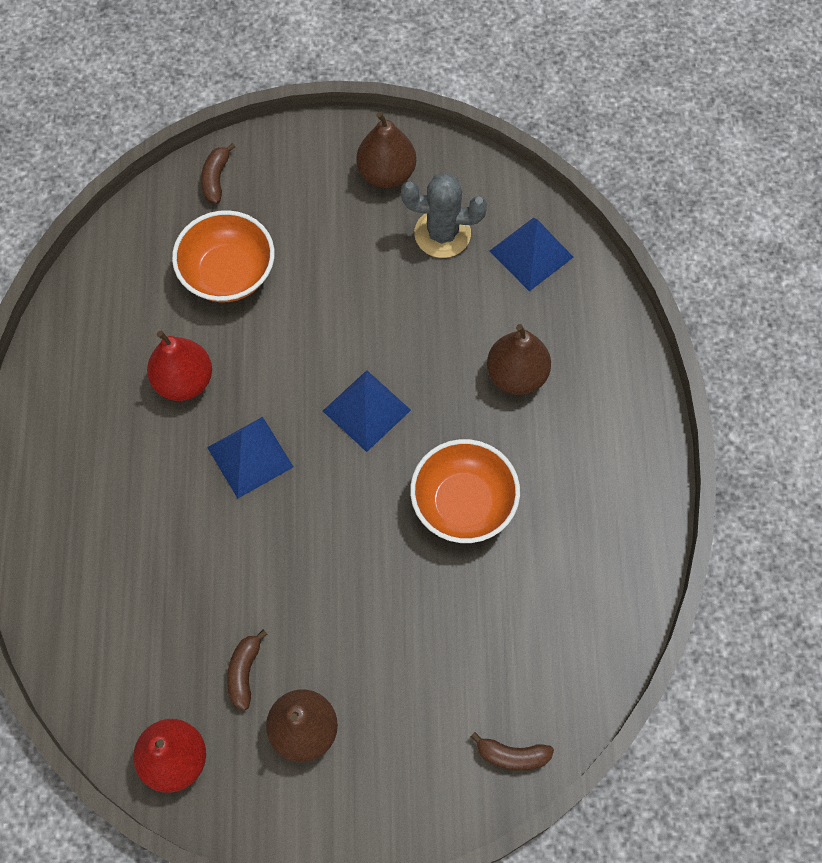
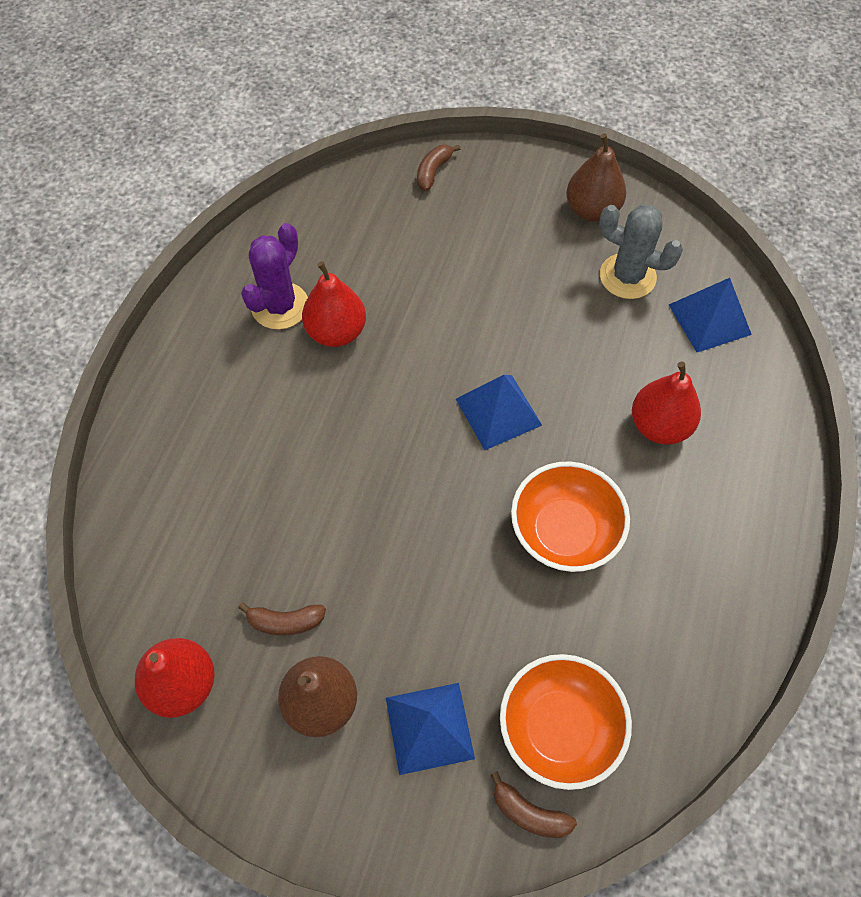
camera: 20 degrees right, 5 degrees down
orange bowl [172,210,275,302] -> orange bowl moved to [500,654,632,790]
blue pyramid [207,417,293,499] -> blue pyramid moved to [386,683,475,775]
brown banana [227,630,267,711] -> brown banana turned 120 degrees counterclockwise [238,602,326,635]
brown pear [487,324,551,395] -> red pear [632,362,701,445]
none -> purple cactus [241,223,308,330]

